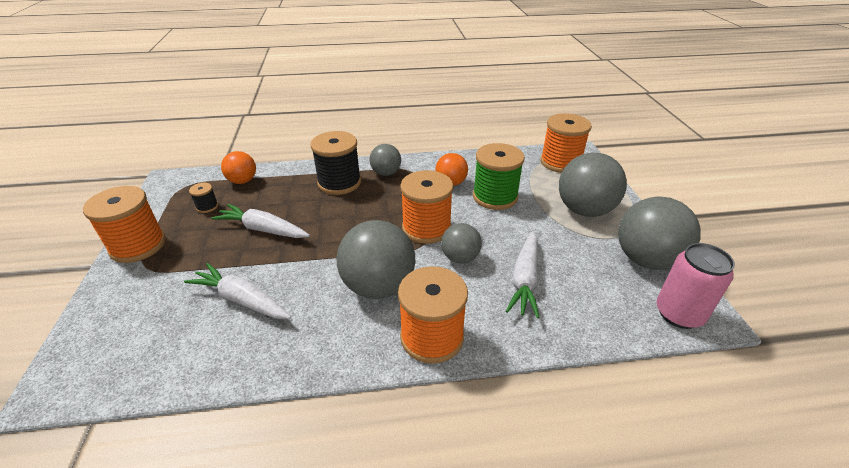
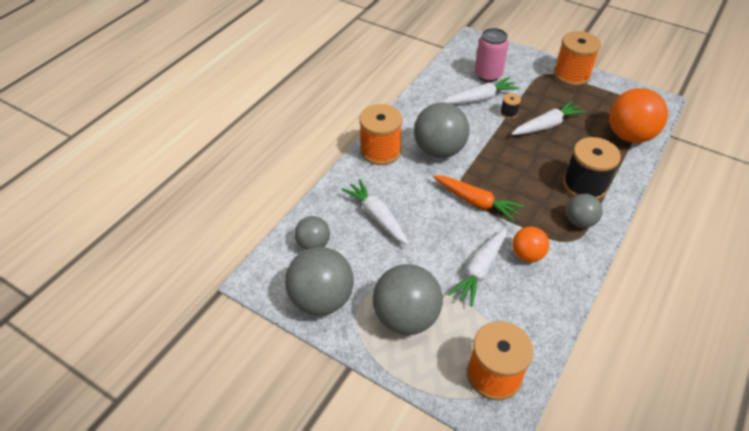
camera: 130 degrees right, 10 degrees up
black spool [189,183,218,213] -> black spool moved to [500,93,521,119]
orange ball [221,151,256,184] -> orange ball [609,88,668,143], size x1.77
orange spool [400,170,453,244] -> orange carrot [433,175,524,222]
grey ball [441,223,482,263] -> grey ball moved to [295,216,330,250]
green spool [473,143,525,210] -> white carrot [448,228,506,307]
pink can [656,243,735,329] -> pink can moved to [475,28,509,82]

